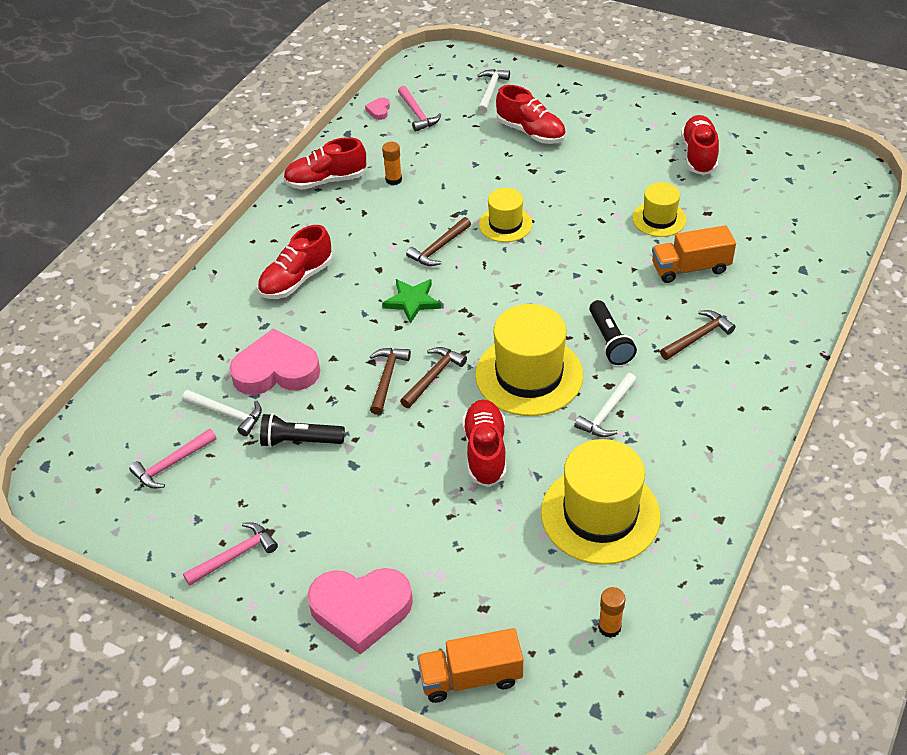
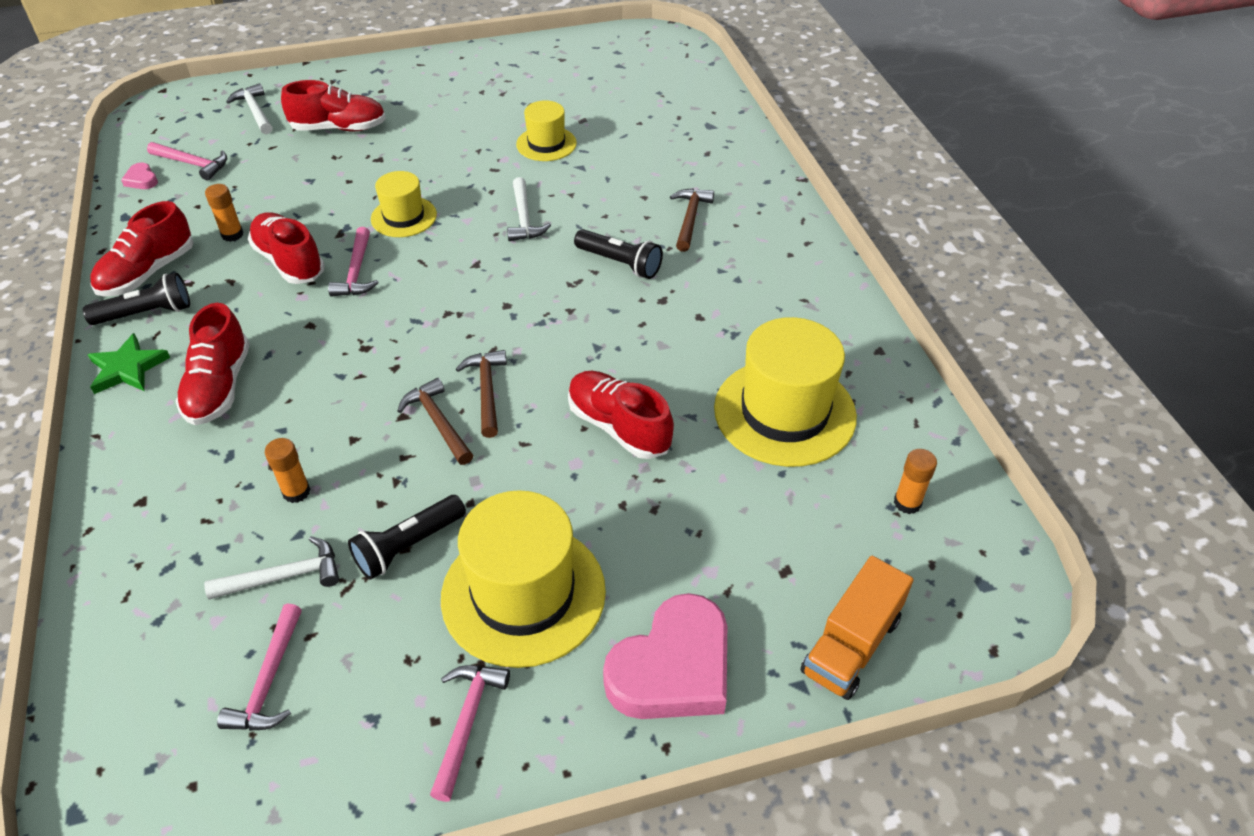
camera: 45 degrees left, 0 degrees up
pink heart [229,328,320,395] -> orange glue stick [265,438,311,503]
green star [382,279,441,324] -> green star moved to [88,333,170,394]
brown hammer [406,217,471,266] -> pink hammer [328,227,379,297]
yellow hat [475,304,583,416] -> yellow hat moved to [441,490,606,668]
white hammer [574,373,637,437] -> white hammer moved to [507,177,551,241]
orange truck [652,225,736,283] -> none
red shoe [681,115,719,175] -> red shoe moved to [248,212,325,284]
none -> black flashlight [83,272,190,325]

